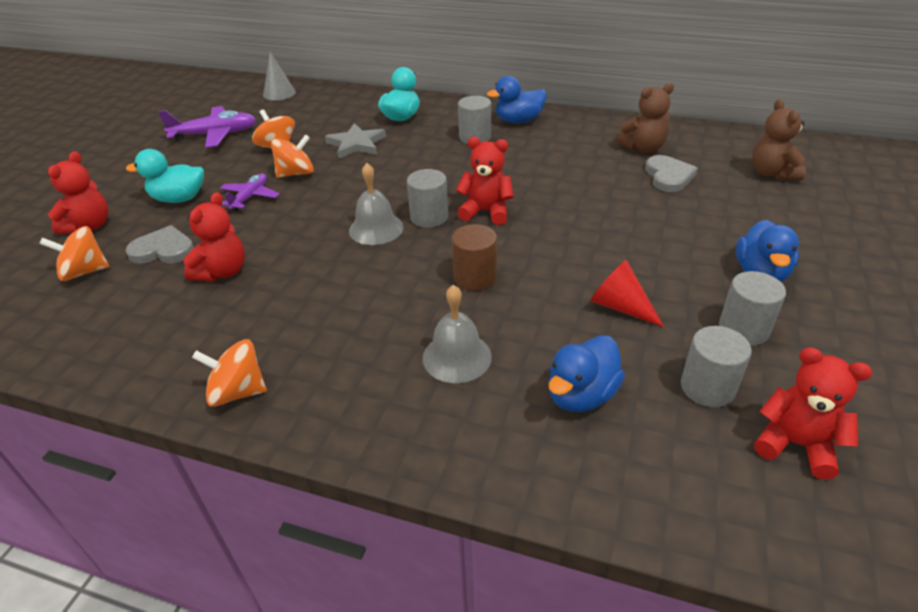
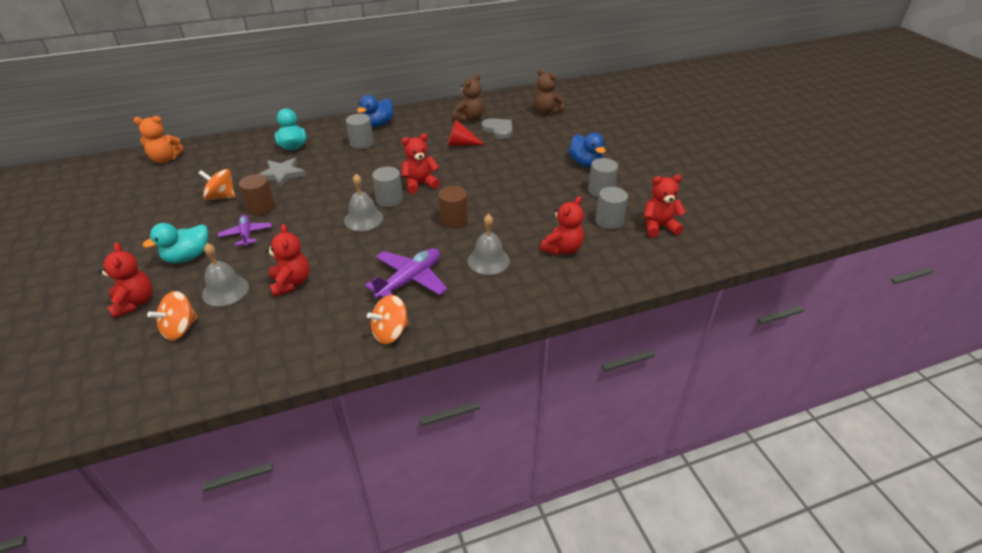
camera: 40 degrees left, 0 degrees up
grey heart [126,225,194,264] -> grey bell [202,243,249,306]
purple plane [158,106,256,148] -> purple plane moved to [365,248,448,299]
grey cone [263,52,296,101] -> orange teddy bear [133,116,184,163]
orange spinning top [271,134,314,178] -> brown cylinder [239,174,275,215]
blue duck [548,335,625,412] -> red teddy bear [540,196,584,255]
red cone [590,260,664,327] -> red cone moved to [447,120,485,146]

